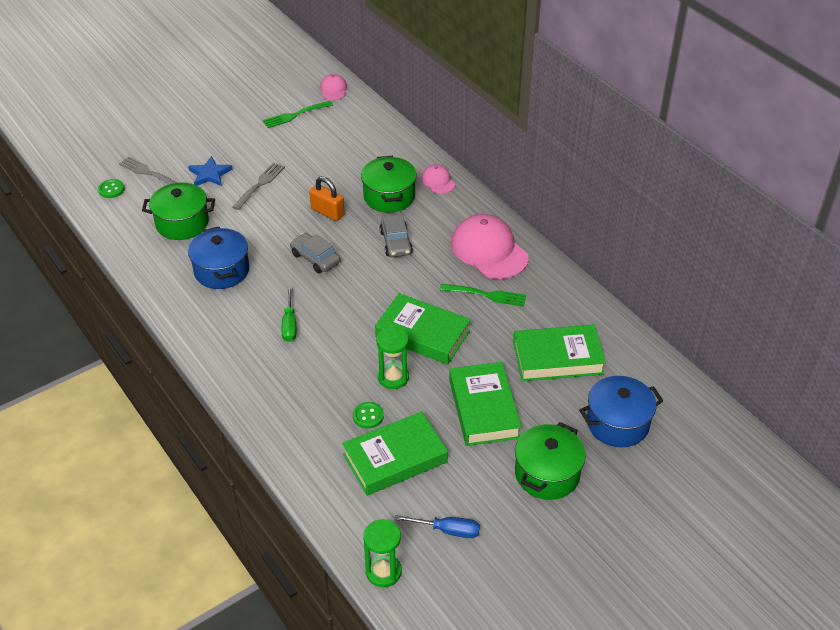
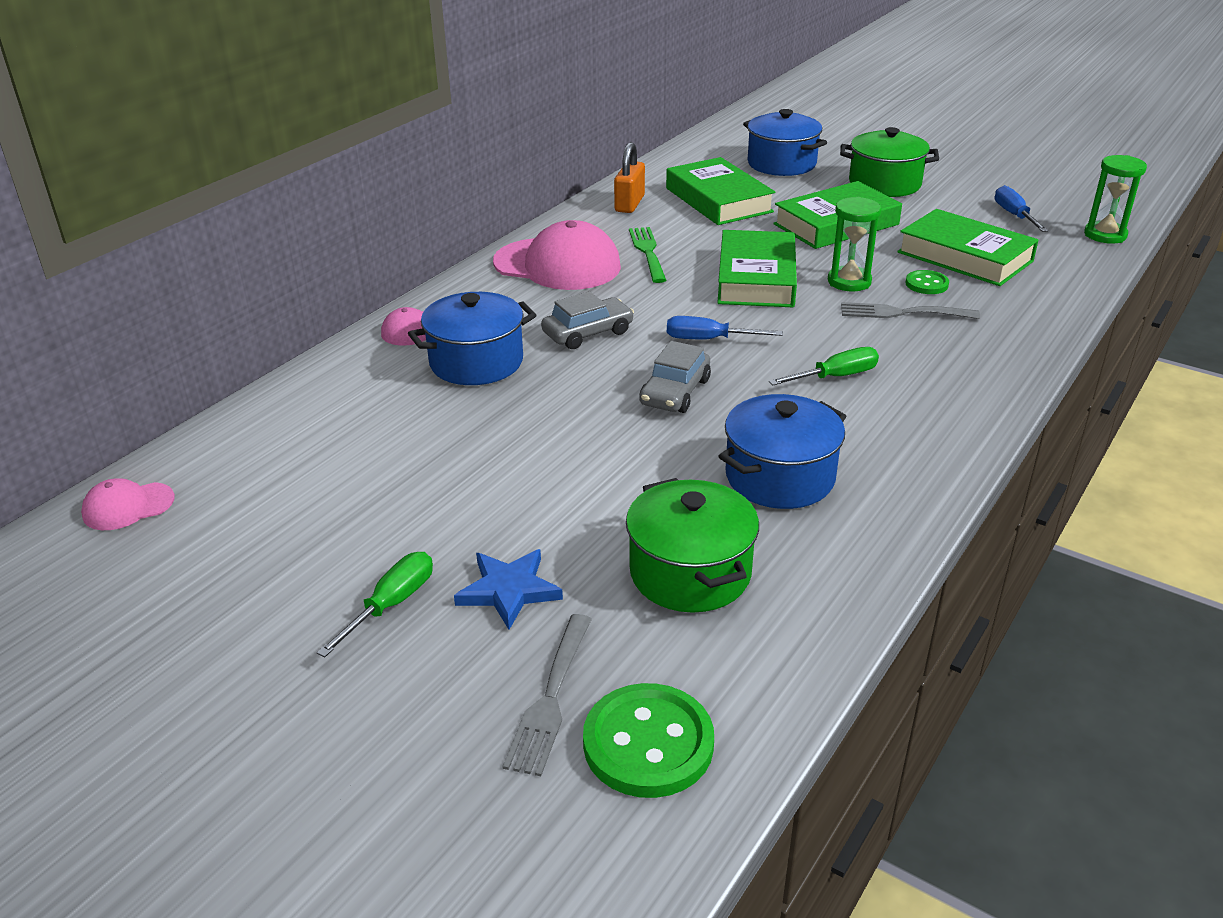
camera: 110 degrees left, 10 degrees down
green button [98,179,125,198] -> green button [583,683,714,798], size x1.83
grey fork [232,162,285,210] -> grey fork moved to [841,302,980,319]
green fork [263,101,333,128] -> none
orange padlock [310,176,345,221] -> orange padlock moved to [614,142,645,213]
green pot [361,156,417,213] -> blue pot [408,292,536,385]
pink cap [451,214,529,279] -> pink cap turned 105 degrees counterclockwise [493,220,621,290]
none -> green screwdriver [317,552,433,658]
none -> blue screwdriver [667,316,783,339]

